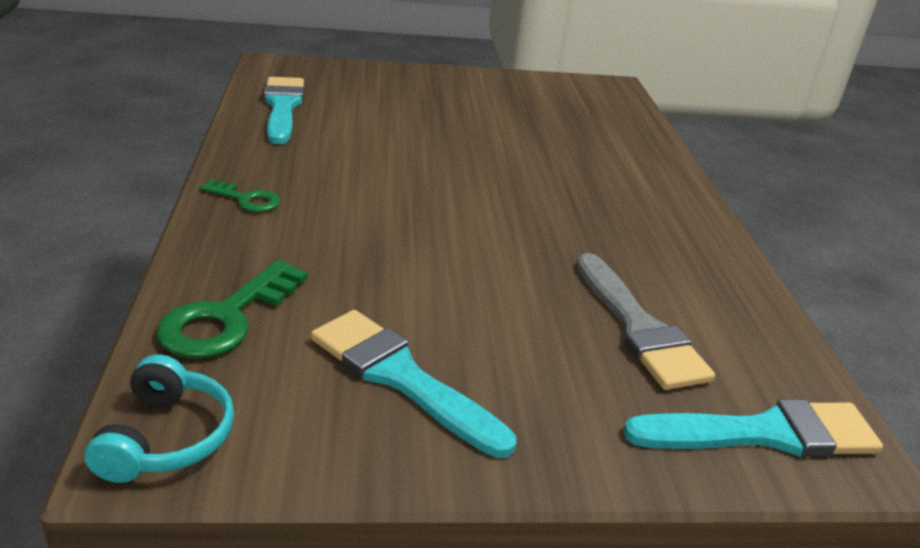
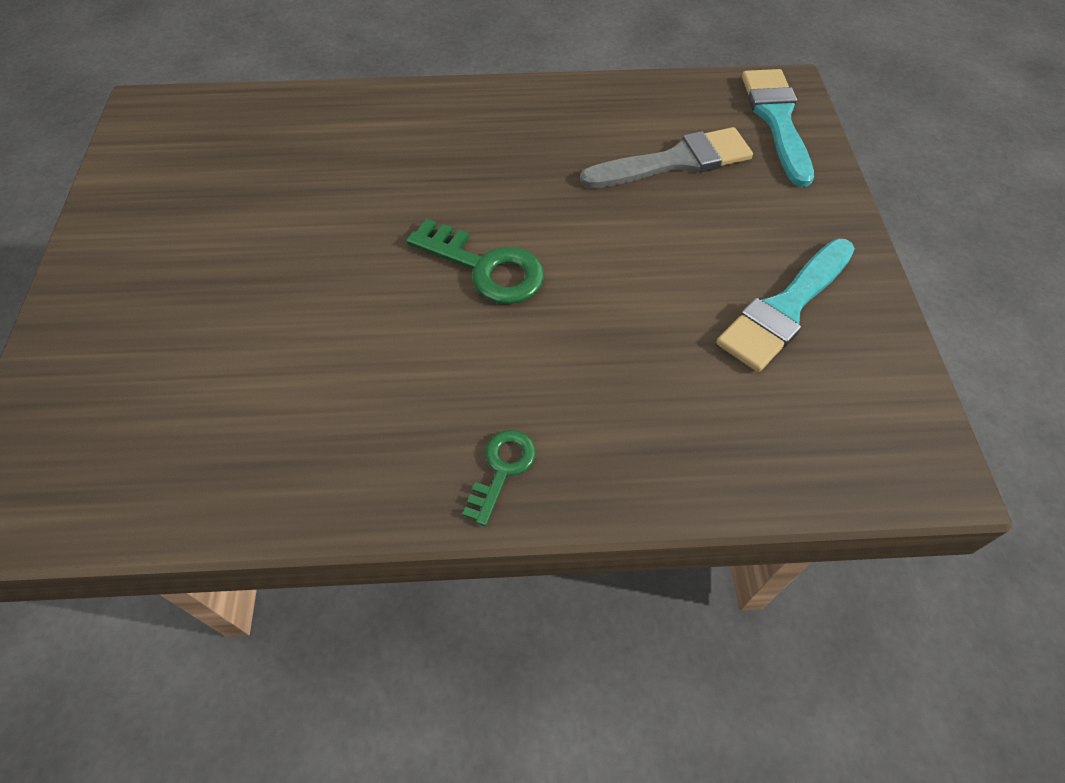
camera: 85 degrees left, 25 degrees up
turquoise headphones [85,354,234,483] -> none
green key [156,260,308,358] -> green key moved to [406,219,544,304]
turquoise brush [264,77,304,144] -> none

